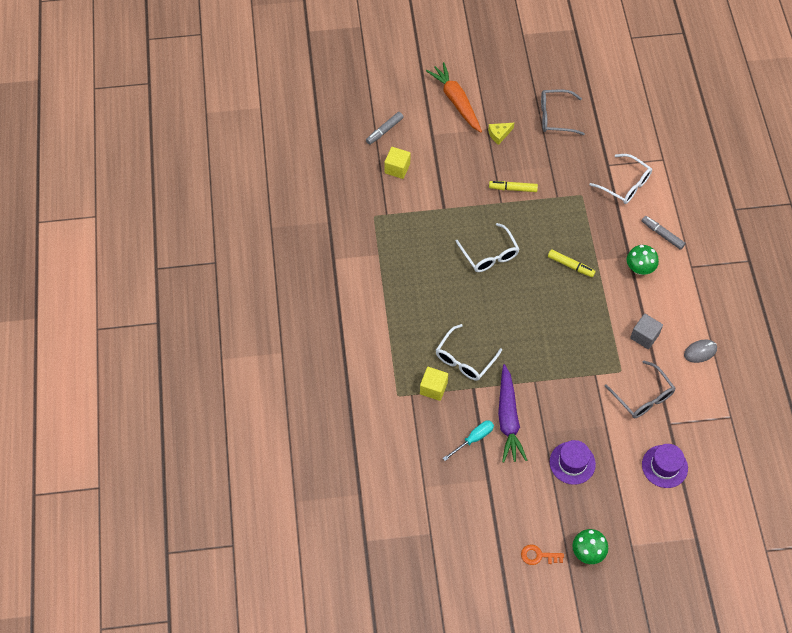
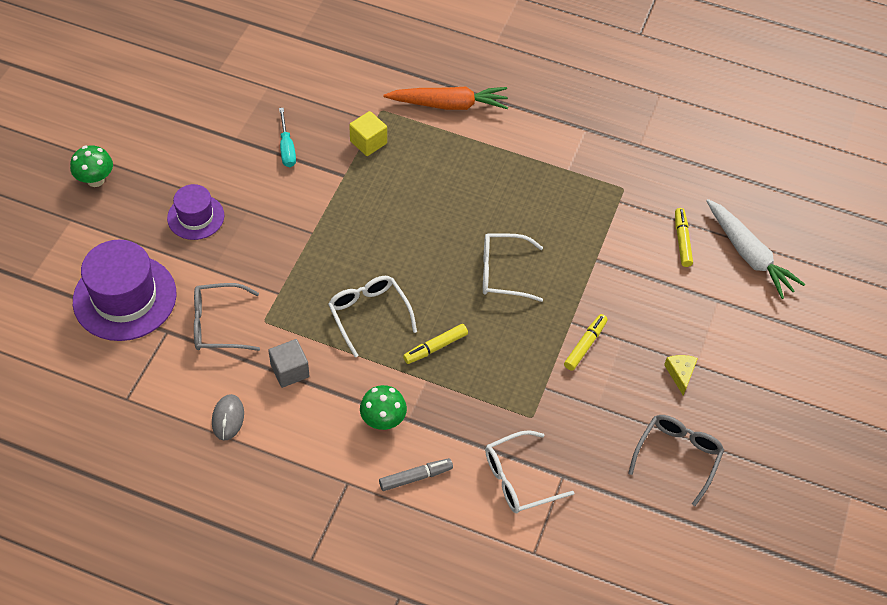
camera: 115 degrees right, 5 degrees down
grey marker [366,112,403,145] -> white carrot [706,199,805,299]
yellow cube [384,147,410,179] -> yellow marker [675,208,693,267]
orange carrot [426,62,482,133] -> orange carrot moved to [383,87,508,110]
white glasses [436,324,502,381] -> white glasses moved to [328,276,417,357]
purple carrot [498,364,527,463] -> none
orange key [521,545,564,565] -> none
purple hat [642,444,688,488] -> purple hat [73,240,176,341], size x1.73

